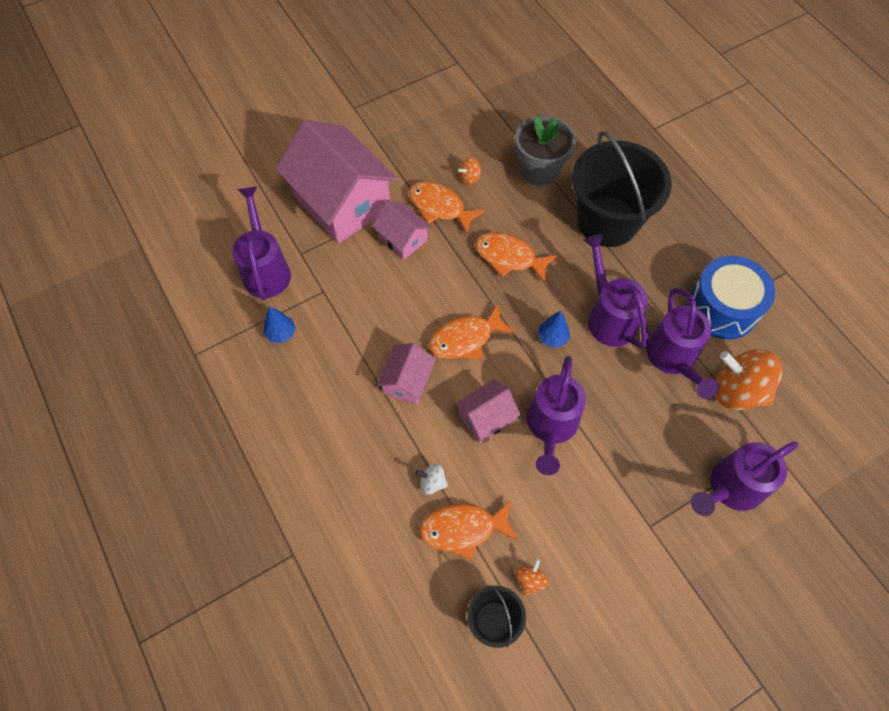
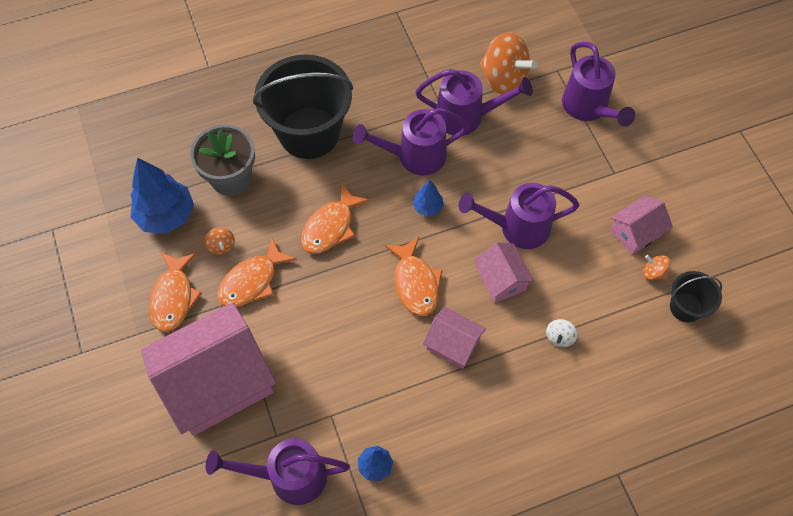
camera: 80 degrees left, 0 degrees up
pink house [372,202,432,260] -> pink house moved to [610,196,673,255]
orange fish [419,500,518,560] -> orange fish moved to [149,252,202,332]
purple watering can [527,356,586,475] -> purple watering can turned 150 degrees clockwise [459,183,579,249]
blue drum [688,256,775,339] -> none
orange spinning top [715,349,783,410] -> orange spinning top turned 90 degrees counterclockwise [480,32,537,95]
none -> blue tree [131,157,194,234]

